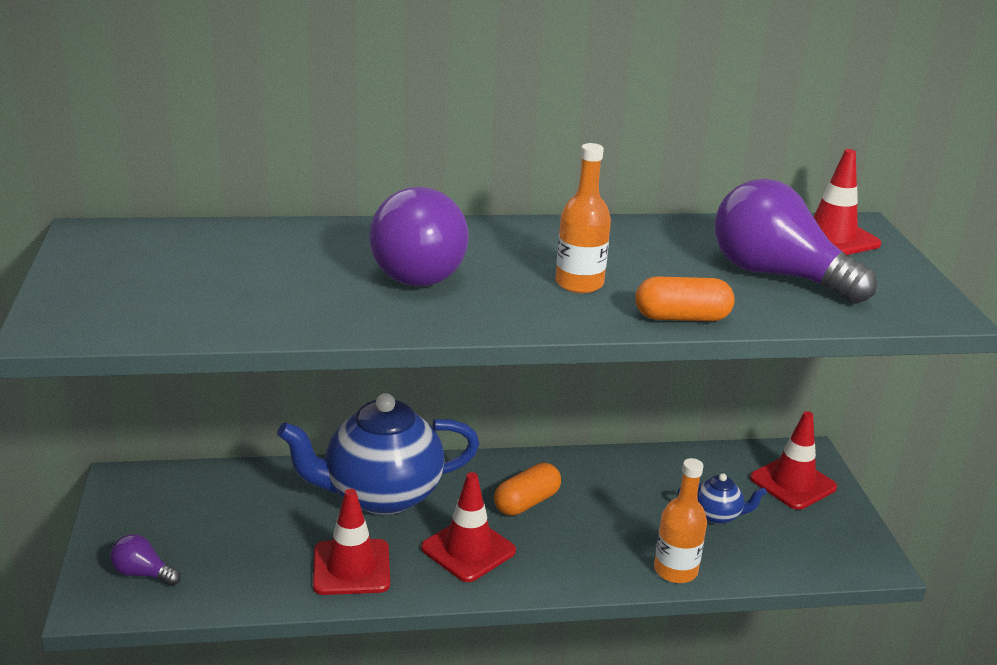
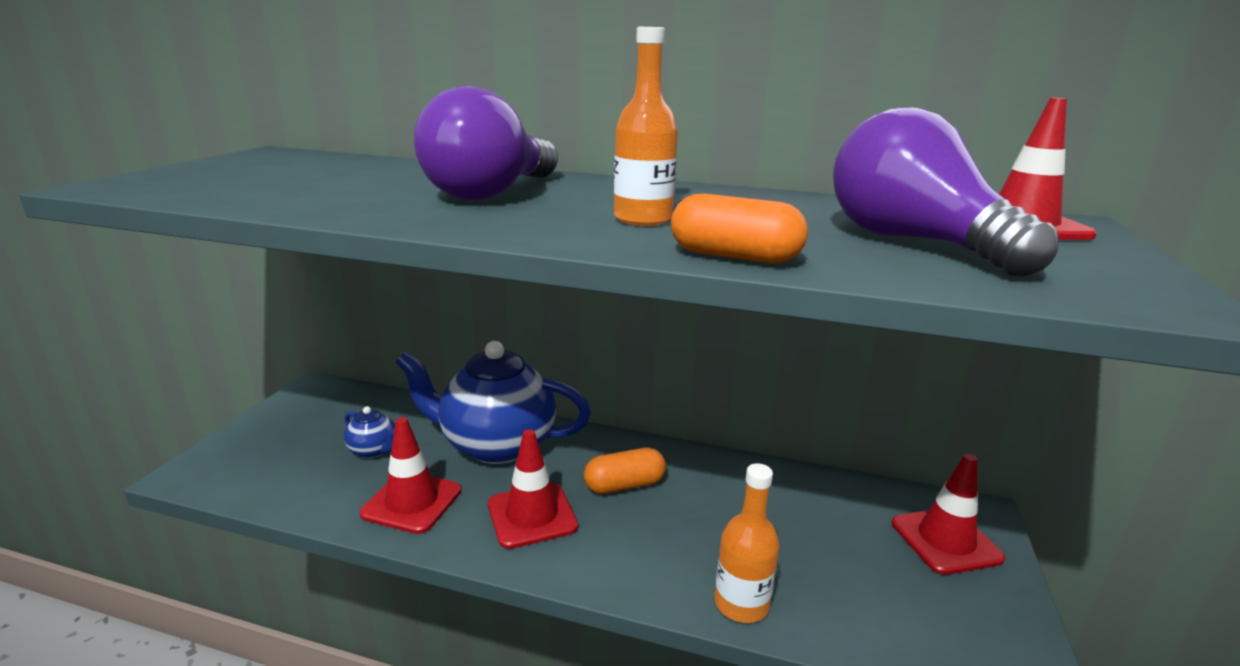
camera: 25 degrees right, 5 degrees down
purple light bulb [110,534,181,586] -> none
blue teapot [678,473,767,524] -> blue teapot moved to [344,406,395,458]

